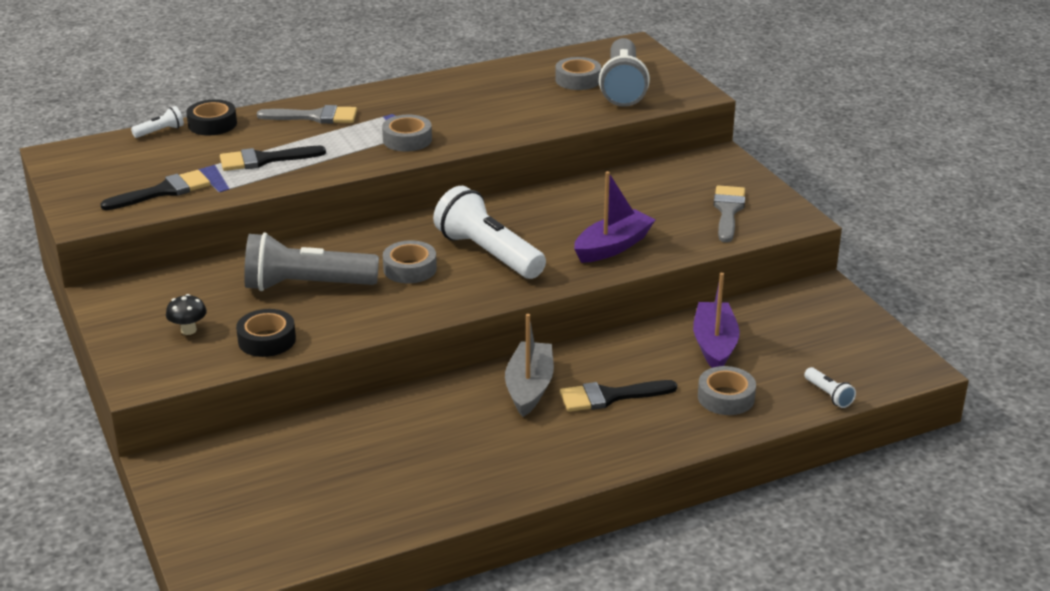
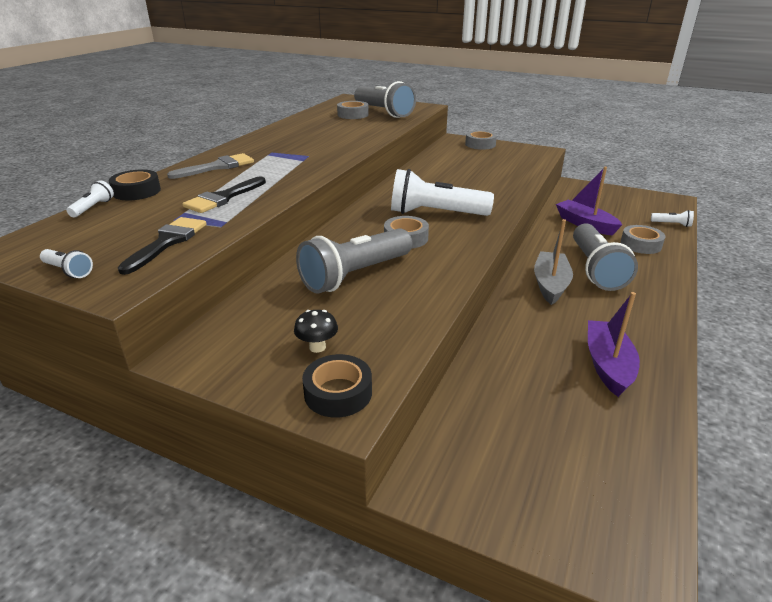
camera: 40 degrees left, 0 degrees up
black tape [236,309,296,357] -> black tape moved to [302,354,372,417]
grey tape [382,115,432,151] -> grey tape moved to [465,130,497,150]
grey boat [505,314,554,417] -> grey boat turned 45 degrees clockwise [534,219,573,305]
black brush [560,380,677,412] -> grey flashlight [573,223,638,291]
purple boat [574,171,655,263] -> purple boat moved to [588,292,640,397]
grey brush [714,185,745,242] -> none
none -> white flashlight [40,249,93,278]

